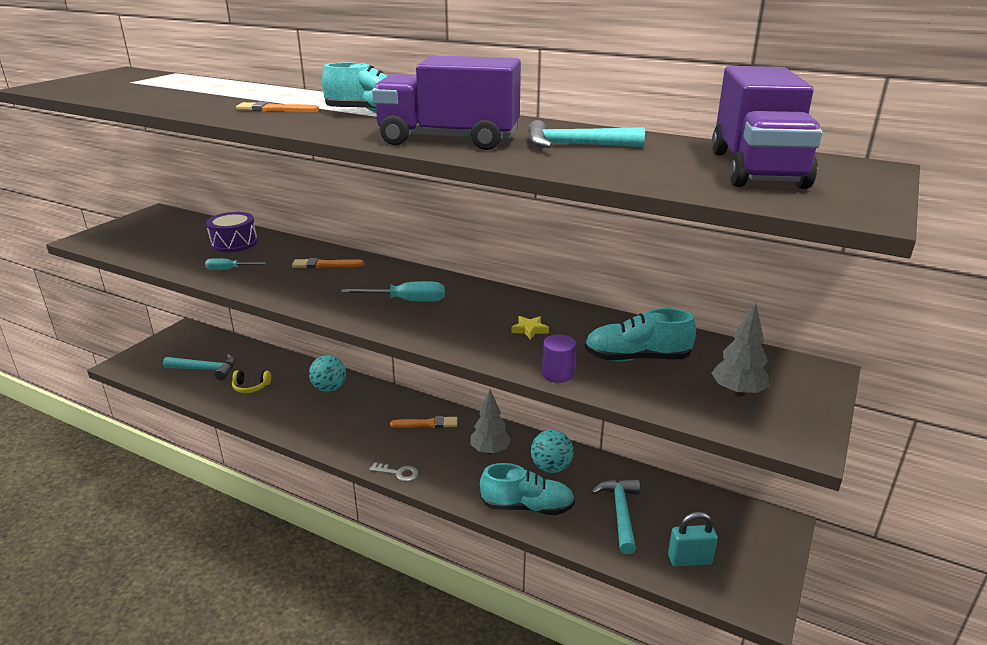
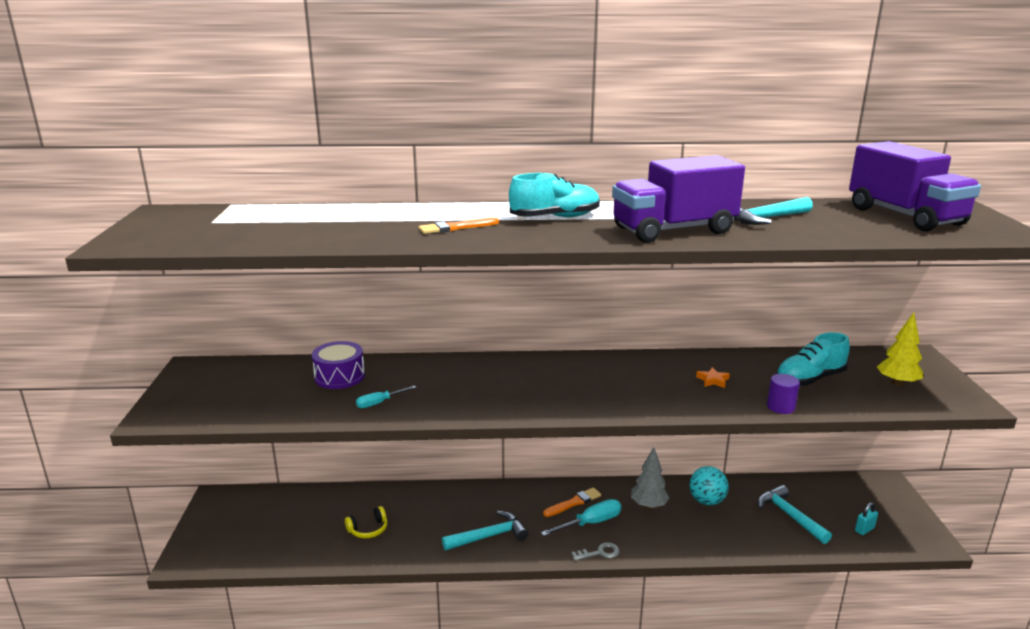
camera: 30 degrees left, 5 degrees down
turquoise hammer [163,354,235,380] -> turquoise hammer moved to [442,511,528,551]
orange brush [292,258,364,268] -> none
turquoise ball [309,355,346,392] -> none
turquoise screwdriver [341,281,445,302] -> turquoise screwdriver moved to [541,499,621,536]
turquoise shoe [480,463,575,515] -> none
yellow star [511,316,549,340] -> orange star [696,367,730,388]
turquoise padlock [668,512,718,566] -> turquoise padlock [855,502,878,535], size x0.64
grey tree [711,302,770,397] -> yellow tree [877,312,923,386]

